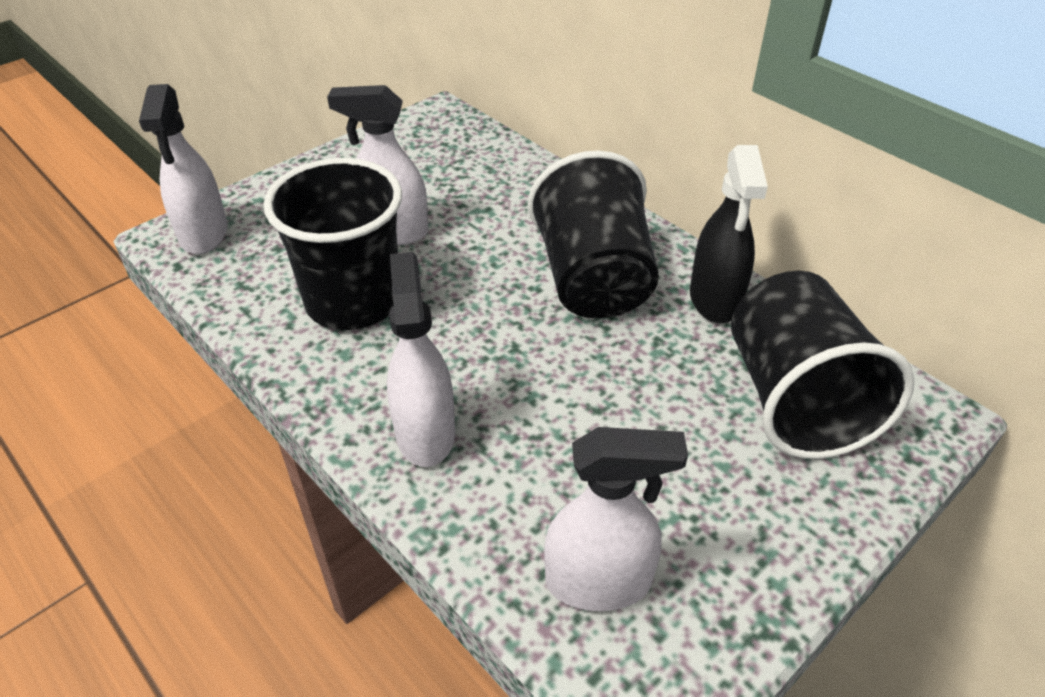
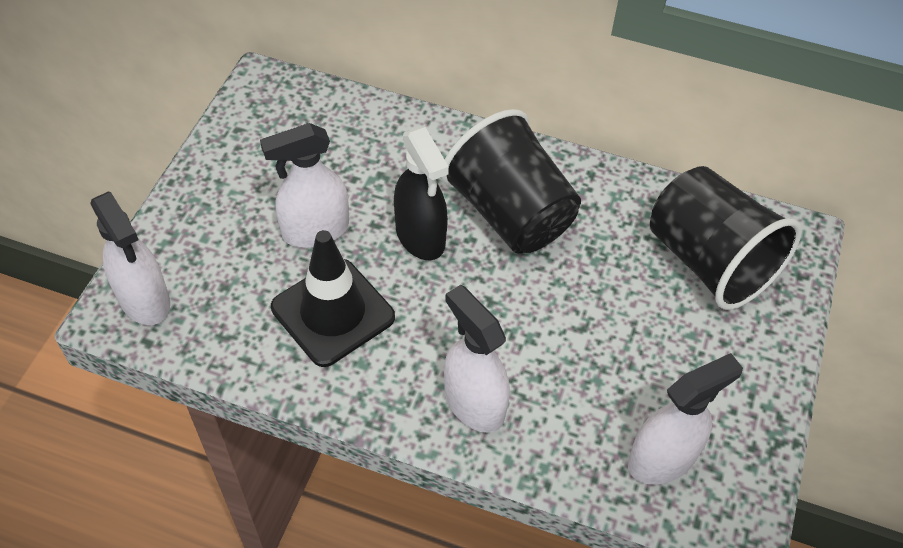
camera: 30 degrees left, 10 degrees up
black cup [264,158,402,330] -> black traffic cone [271,230,395,367]
black spray bottle [690,145,768,323] -> black spray bottle moved to [394,127,449,260]

